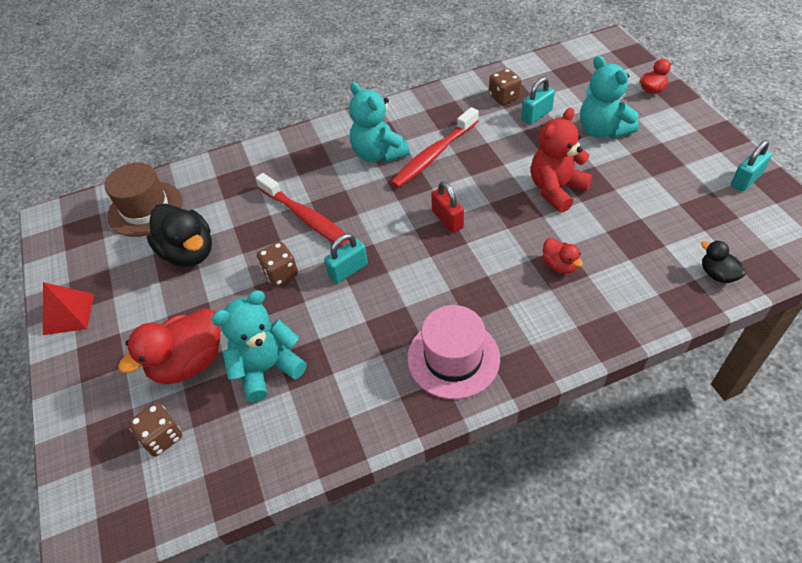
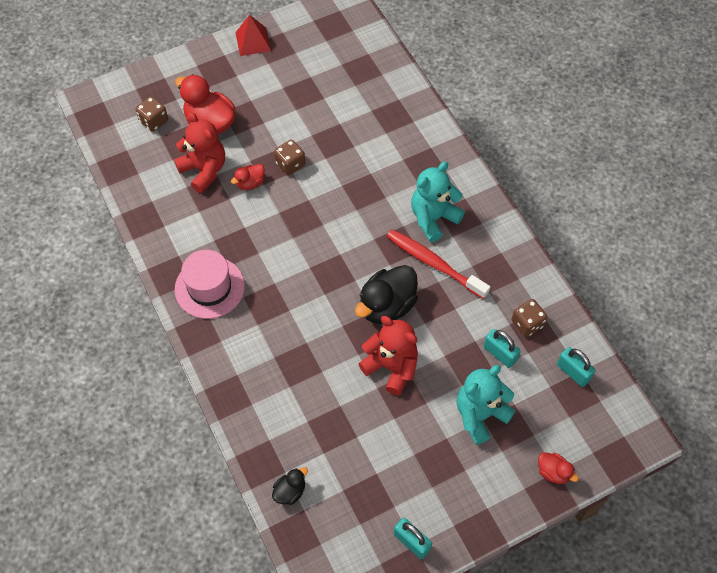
camera: 80 degrees right, 10 degrees up
brown hat [105,163,183,237] -> none
black duck [147,204,212,267] -> black duck moved to [355,265,418,324]
turquoise teddy bear [211,290,307,402] -> red teddy bear [174,112,225,193]
red toothbrush [256,173,350,247] -> none
turquoise padlock [324,234,368,284] -> turquoise padlock moved to [557,347,596,387]
red padlock [431,181,464,233] -> none
red duck [542,238,583,274] -> red duck moved to [231,164,265,190]

